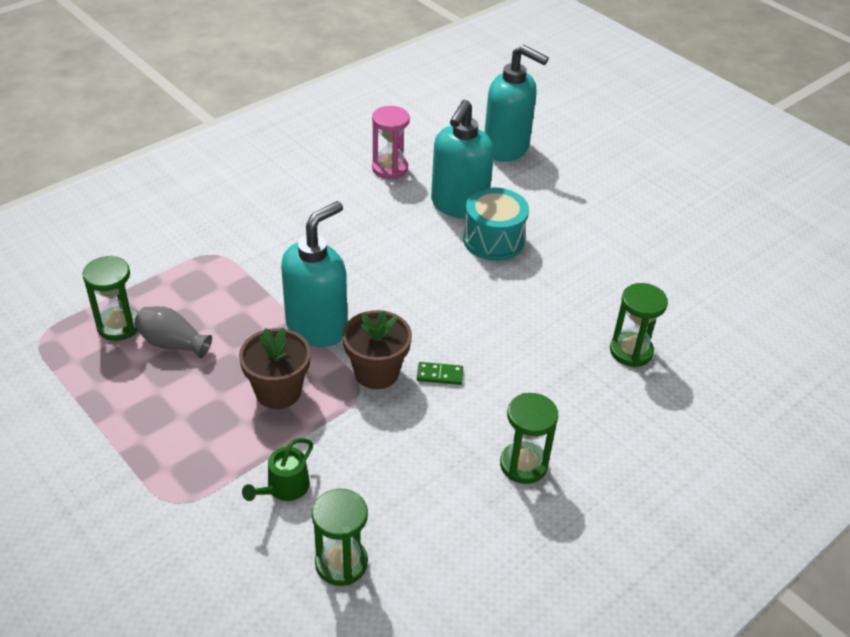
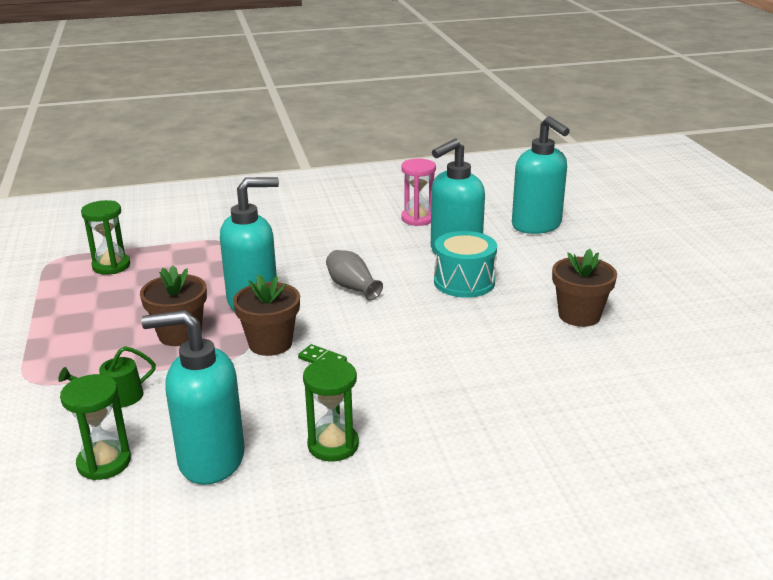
camera: 30 degrees right, 15 degrees down
grey vase [134,306,212,359] -> grey vase moved to [326,250,383,300]
green hourglass [610,283,668,367] -> none
none -> turquoise soap dispenser [141,310,245,485]
none -> brown flower pot [552,249,617,327]

